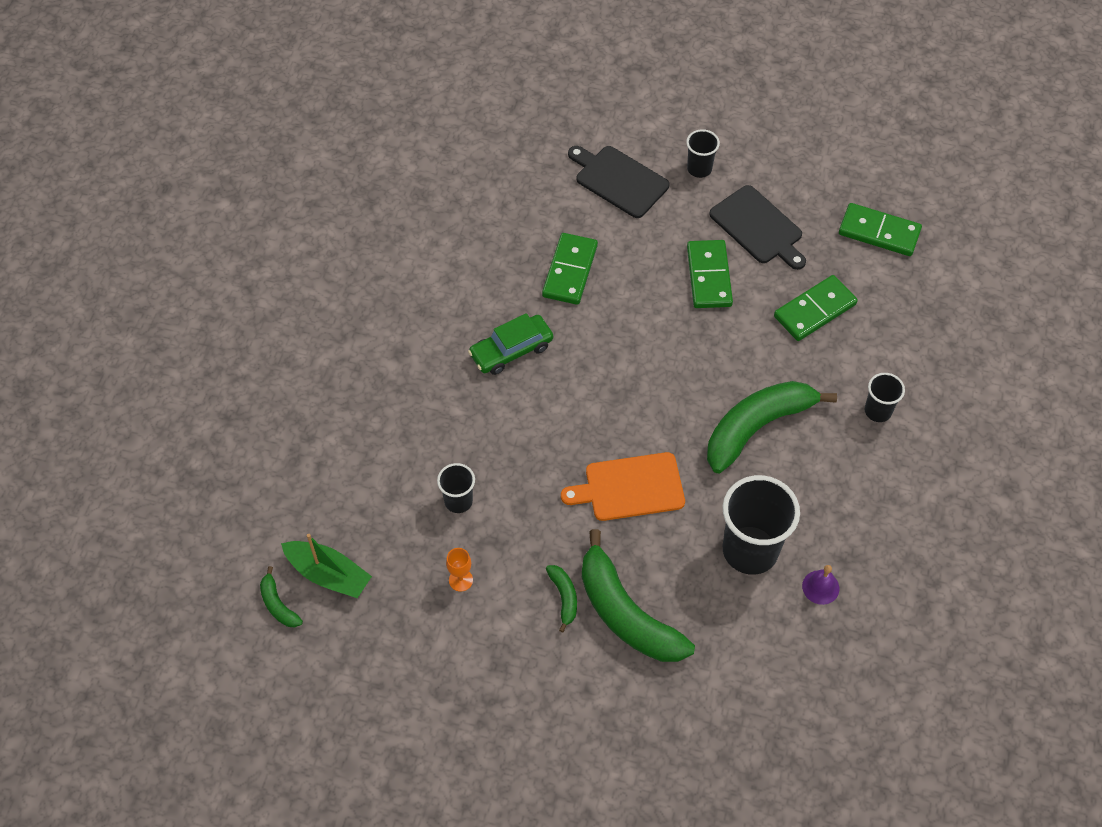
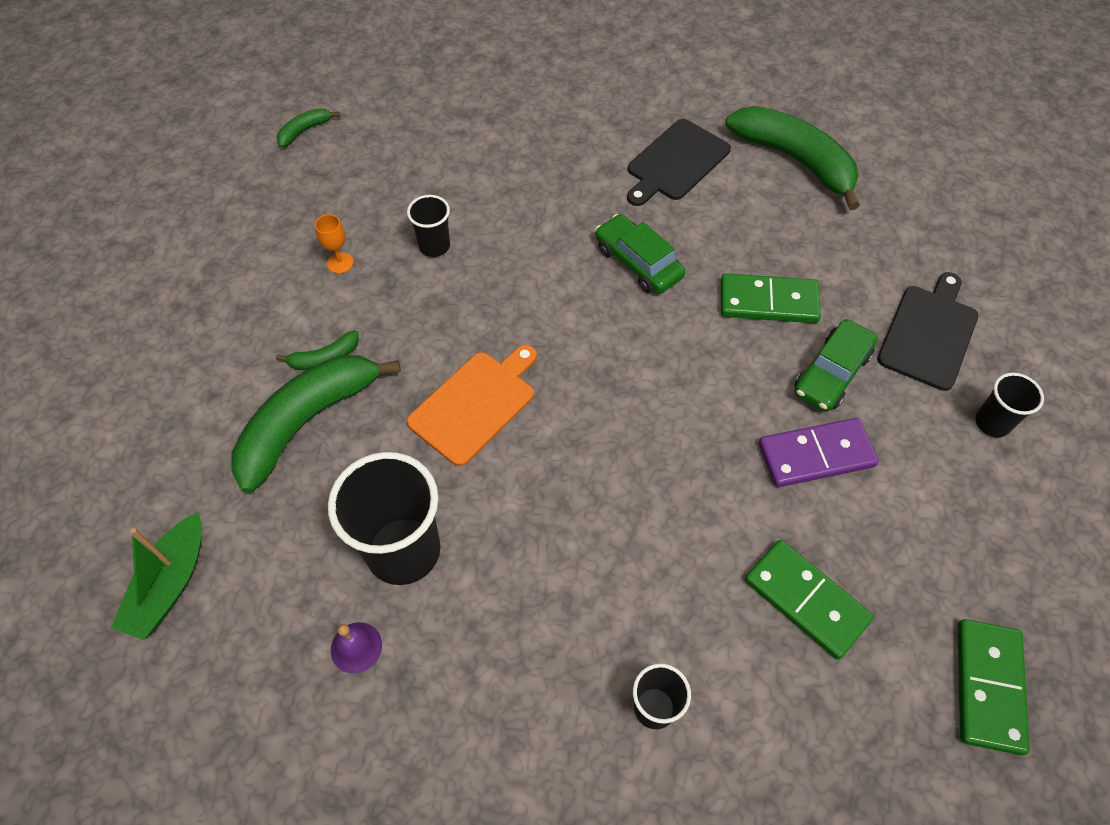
camera: 80 degrees right, 0 degrees up
green boat [281,534,372,598] -> green boat moved to [111,512,202,640]
orange cutting board [561,452,685,521] -> orange cutting board turned 60 degrees clockwise [407,345,537,466]
green domino [687,240,733,308] -> purple domino [759,418,879,487]
green banana [707,381,837,473] -> green banana moved to [725,106,860,210]
black cutting board [709,185,806,270] -> black cutting board moved to [627,119,731,206]
none -> green car [794,319,878,412]

